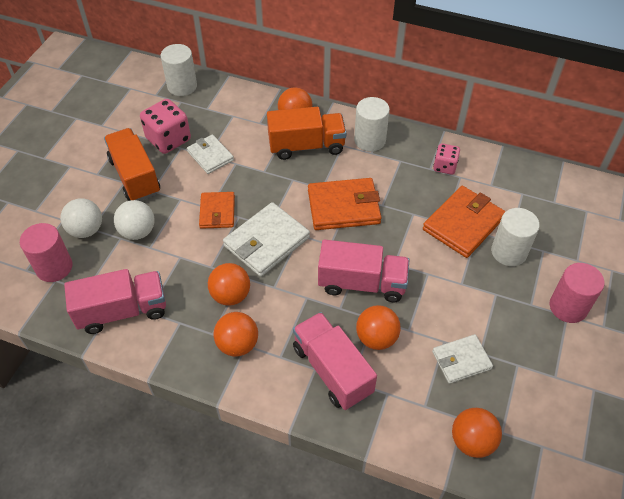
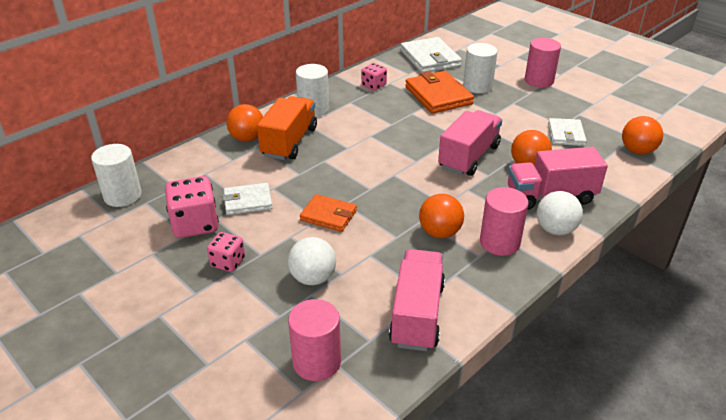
camera: 65 degrees left, 15 degrees down
white ball [60,198,102,238] -> white ball moved to [537,191,583,235]
orange truck [104,128,160,201] -> pink dice [207,232,245,272]
orange ball [213,312,258,357] -> pink cylinder [480,187,529,256]
white wallet [223,202,310,277] -> white wallet moved to [400,37,462,73]
orange wallet [308,178,381,230] -> none

